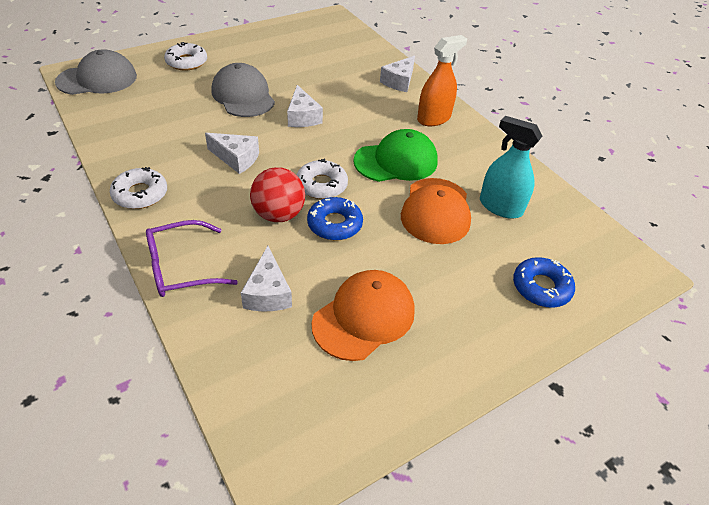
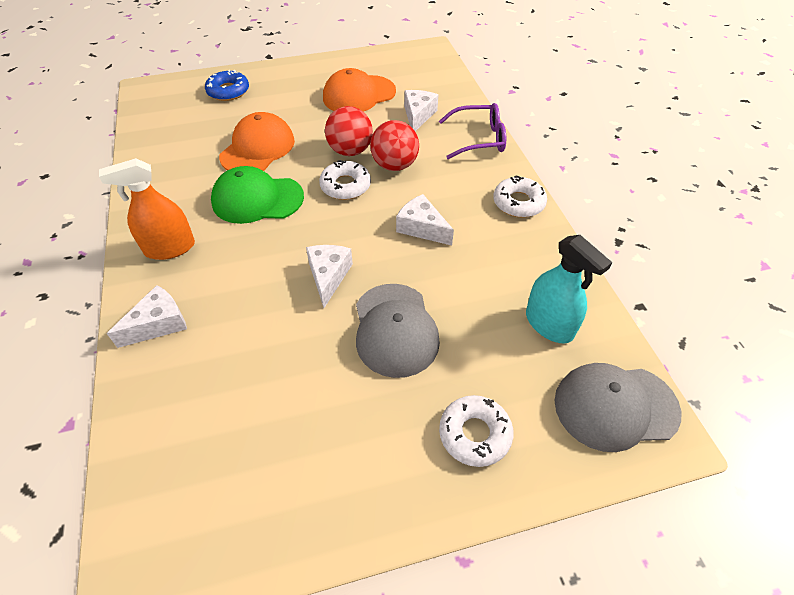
camera: 160 degrees left, 5 degrees up
blue donut [307,197,363,240] -> red ball [325,106,373,156]
turquoise spray bottle [480,116,543,219] -> turquoise spray bottle moved to [526,235,612,343]

